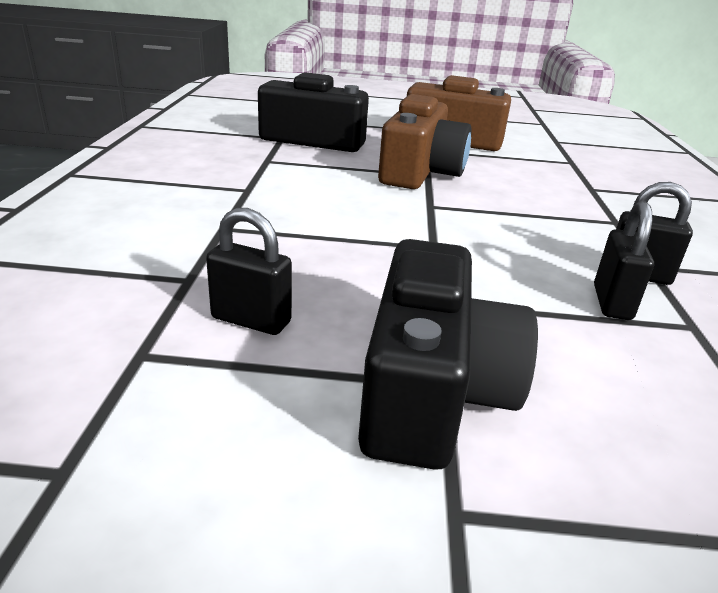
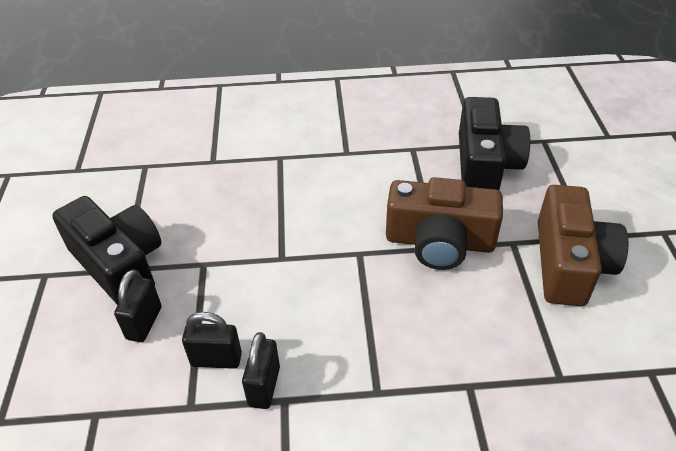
camera: 85 degrees right, 15 degrees up
black padlock [206,208,292,335] -> black padlock moved to [114,269,162,342]
black camera [358,239,538,470] -> black camera turned 135 degrees counterclockwise [52,196,161,305]

